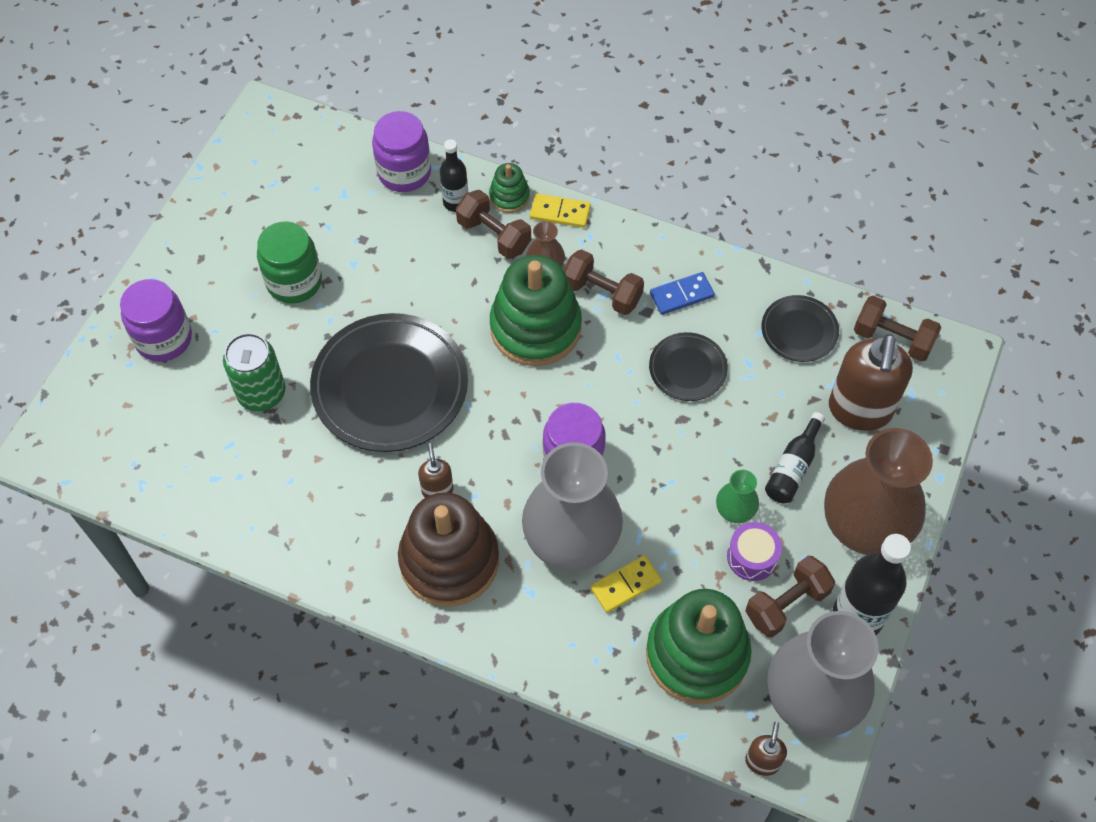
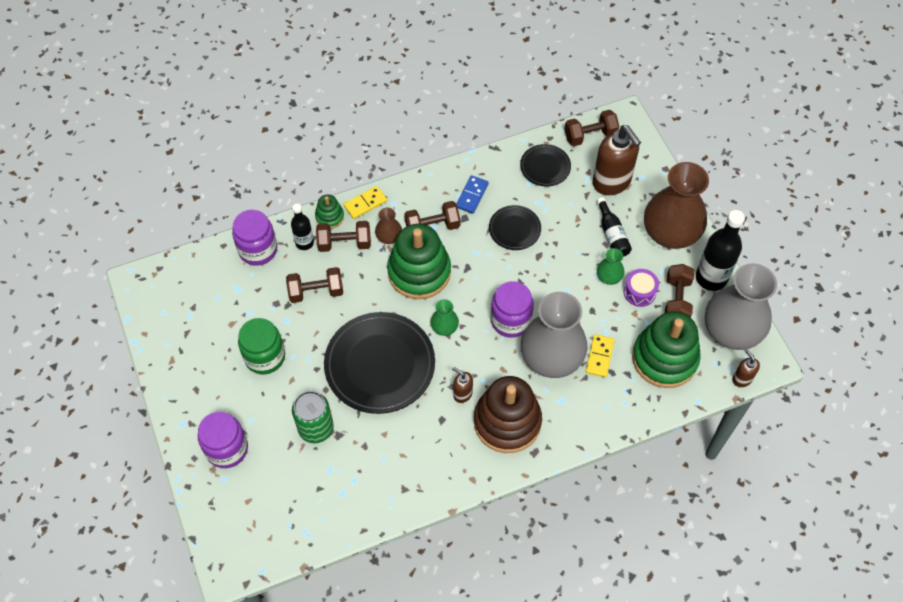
camera: 45 degrees left, 0 degrees up
none -> brown dumbbell [286,267,343,303]
none -> green vase [430,299,459,336]

